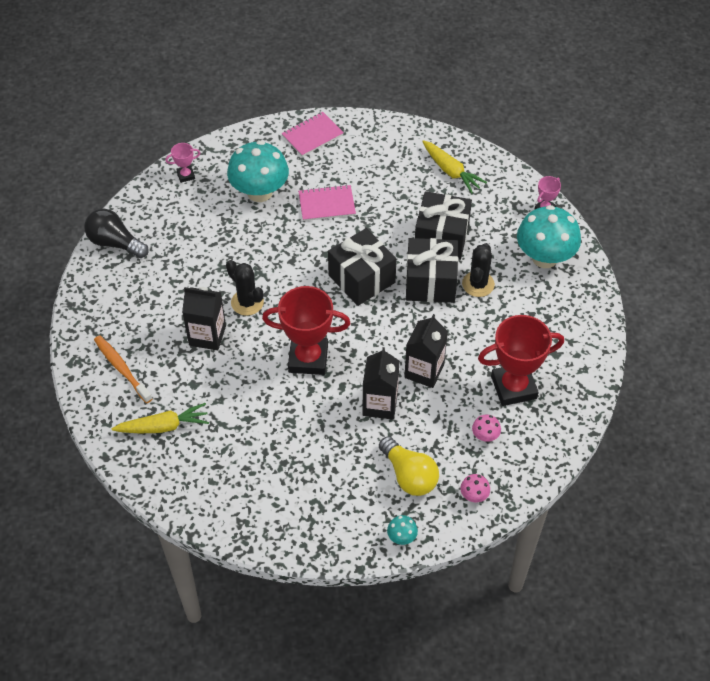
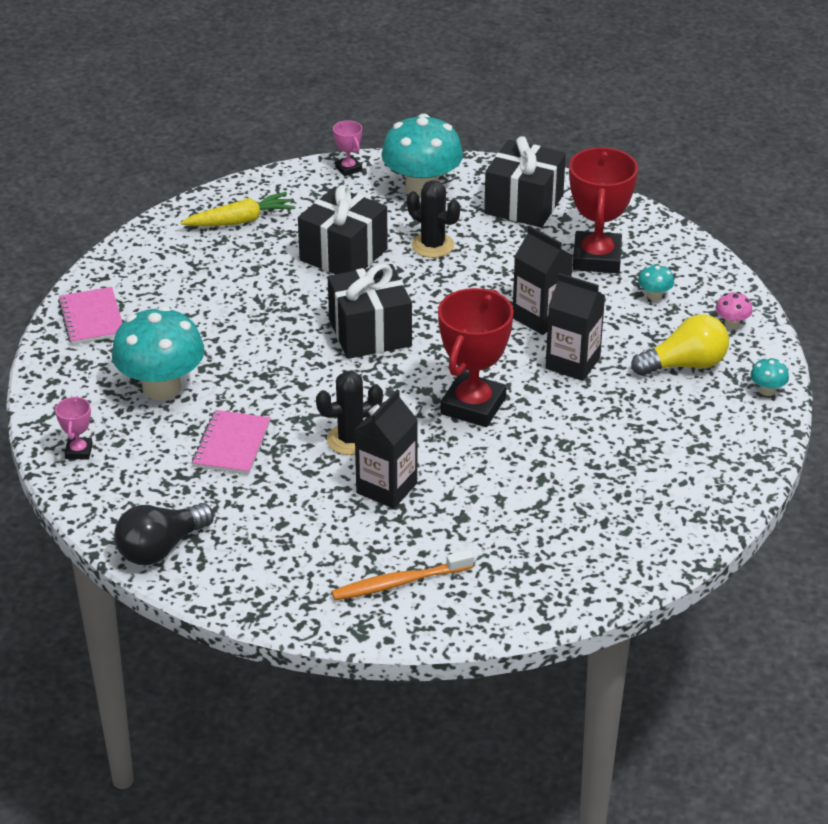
camera: 70 degrees left, 15 degrees down
yellow carrot [112,403,209,433] -> none
pink notebook [298,185,356,221] -> pink notebook moved to [192,410,271,475]
black gift [406,238,458,303] -> black gift moved to [484,136,566,228]
pink mushroom [472,415,501,442] -> turquoise mushroom [638,264,674,301]

